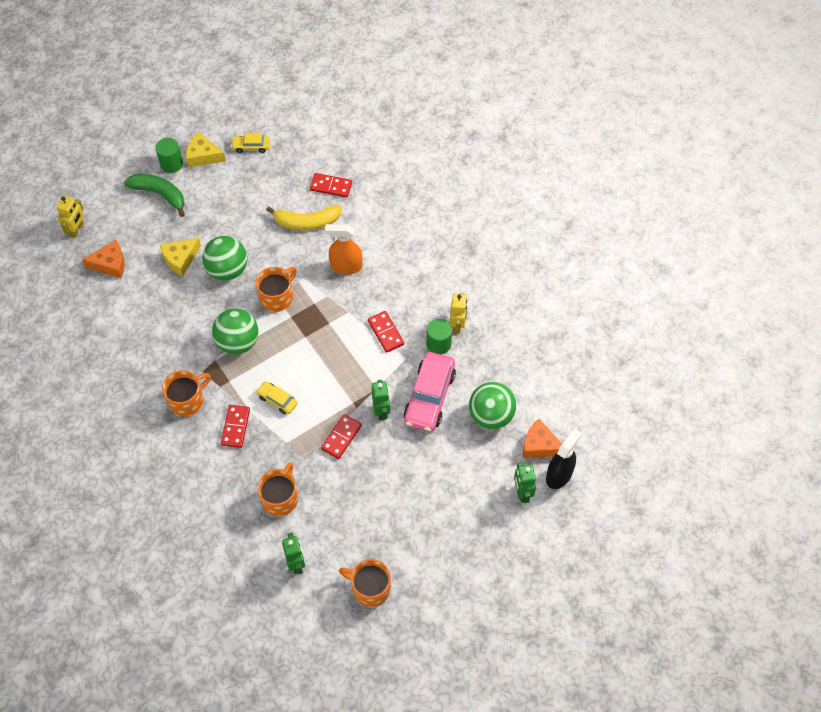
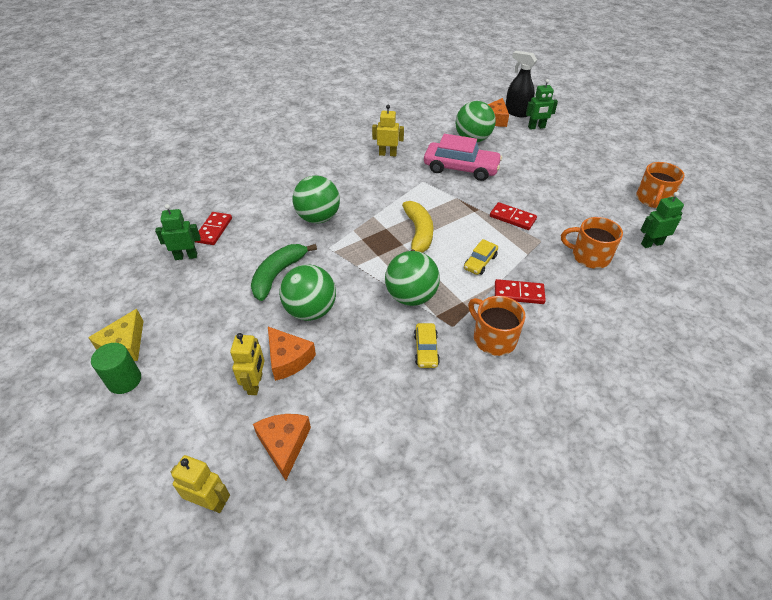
camera: 90 degrees left, 15 degrees down
green banana [124,174,185,217] -> green banana moved to [251,244,317,301]
yellow cheese [160,238,201,276] -> orange cheese [268,327,316,381]
yellow car [231,133,270,153] -> yellow car moved to [414,323,440,368]
orange mug [256,267,297,312] -> none
yellow banana [266,205,342,230] -> yellow banana moved to [402,201,433,253]
orange spray bottle [325,224,362,274] -> green ball [292,175,340,223]
red domino [368,311,404,353] -> none
green robot [371,380,390,420] -> green robot moved to [155,204,201,260]
green cylinder [427,319,452,354] -> none
none -> yellow robot [230,333,265,395]

